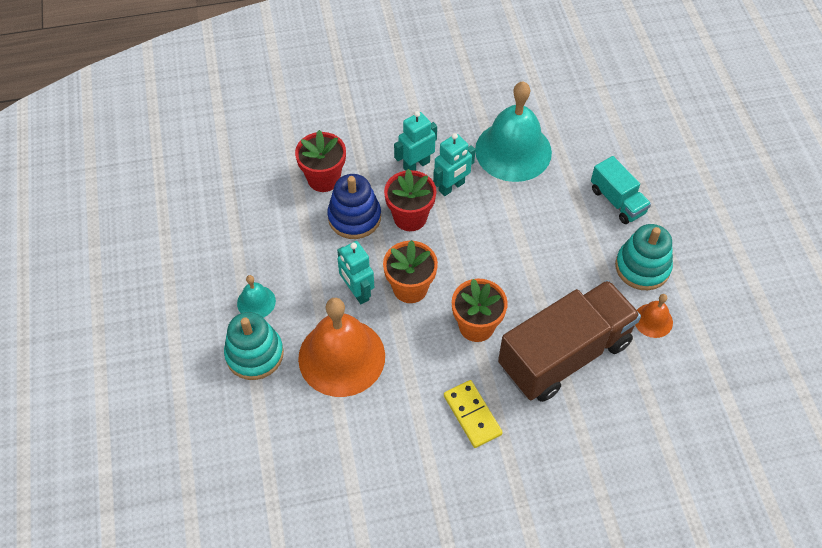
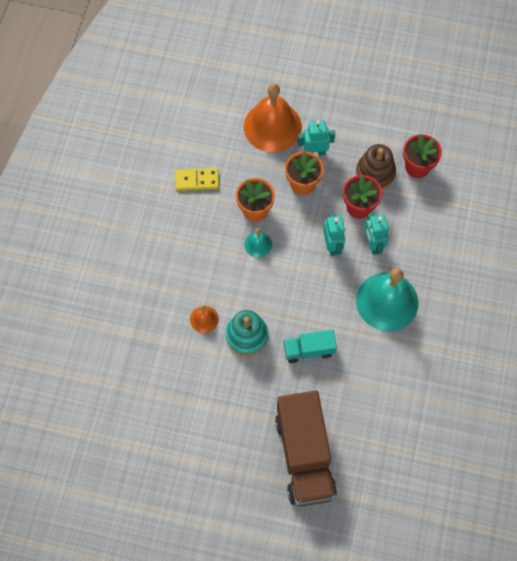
camera: 115 degrees right, 10 degrees up
turquoise stacking toy [224,312,284,380] -> none
turquoise bell [237,275,276,318] -> turquoise bell moved to [244,228,272,258]
blue stacking toy [327,174,381,239] -> brown stacking toy [356,144,396,190]
turquoise robot [394,111,437,171] -> turquoise robot moved to [323,214,345,256]
brown truck [498,280,641,402] -> brown truck moved to [275,390,337,507]

